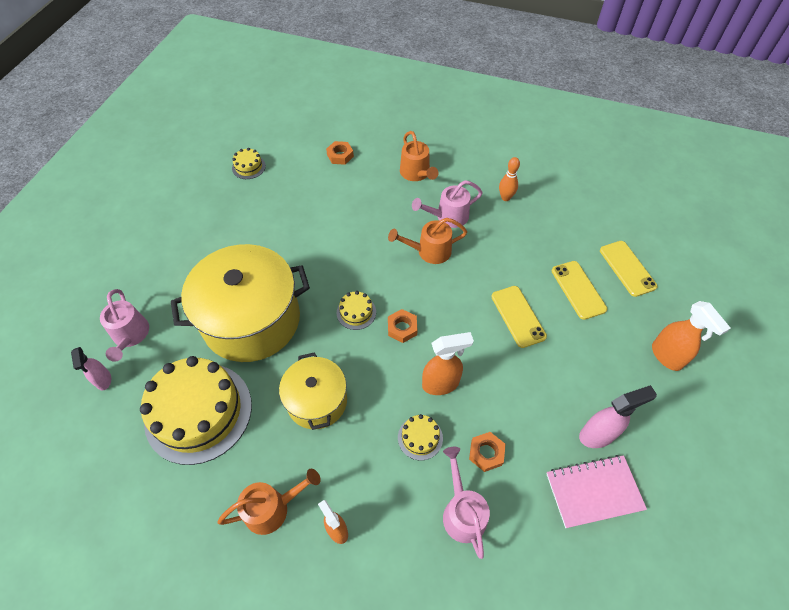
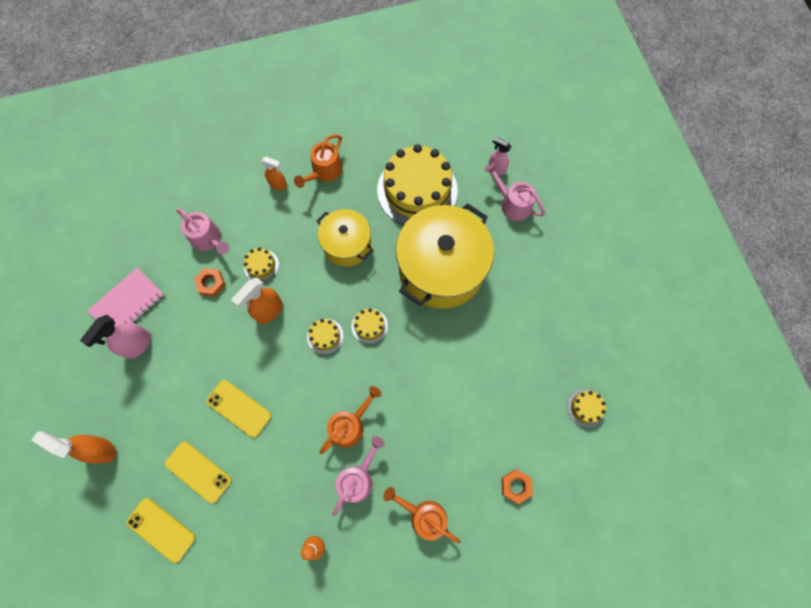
camera: 145 degrees right, 15 degrees up
orange nut [388,309,417,343] -> yellow cake [307,319,344,354]

